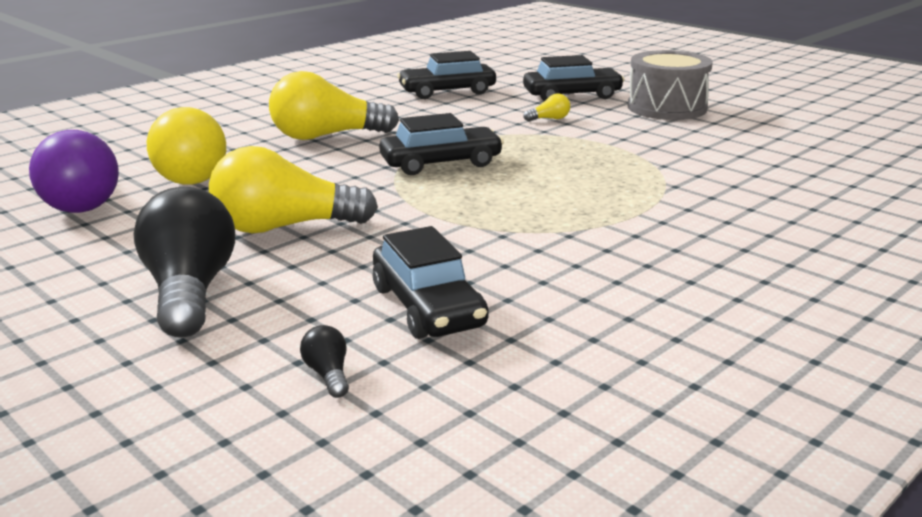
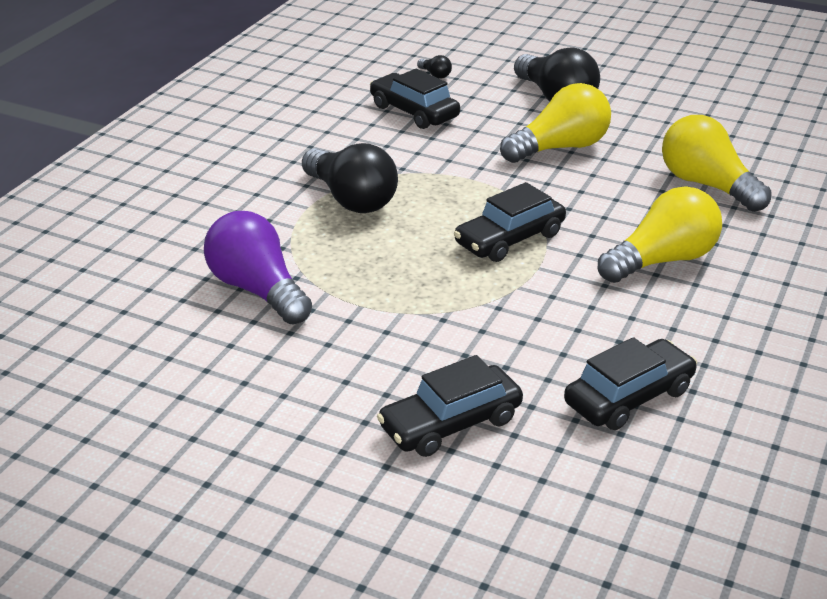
camera: 160 degrees right, 10 degrees up
purple light bulb [29,130,119,213] -> purple light bulb moved to [204,211,312,325]
yellow light bulb [523,94,570,121] -> none
grey drum [628,50,713,120] -> none
none -> black light bulb [302,143,398,213]

